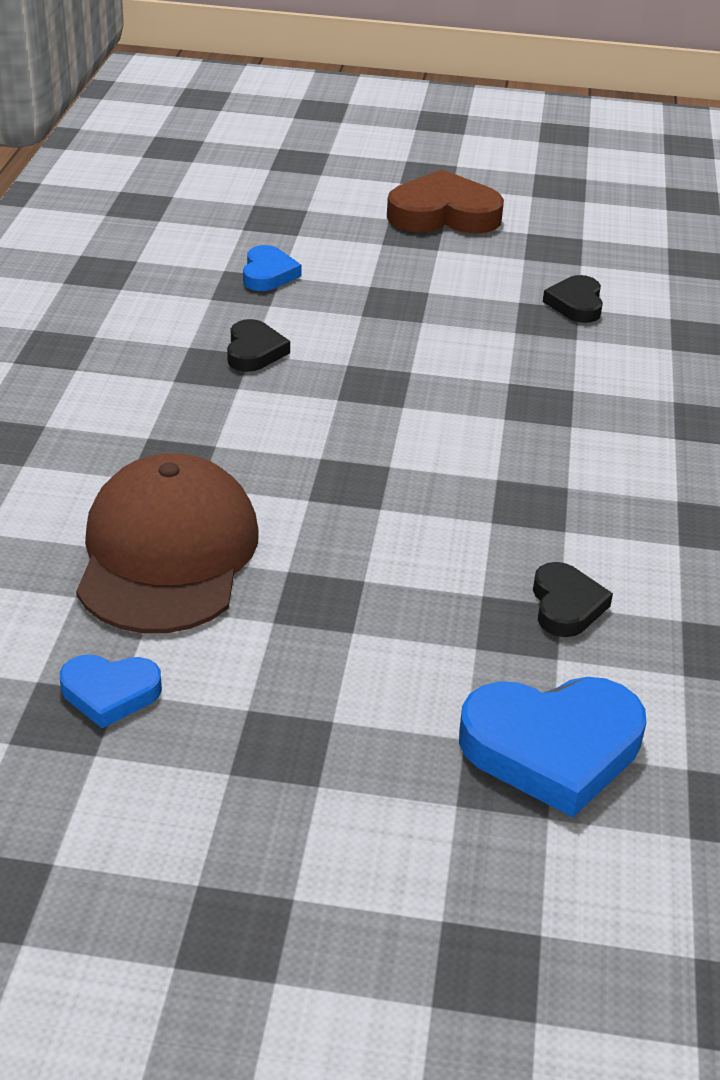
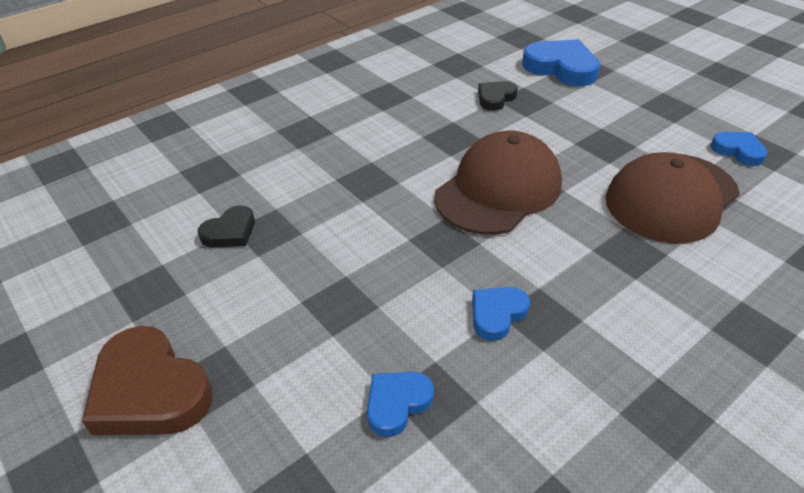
camera: 135 degrees left, 5 degrees up
black heart [227,319,290,372] -> blue heart [472,287,530,341]
none -> brown cap [434,131,562,235]

